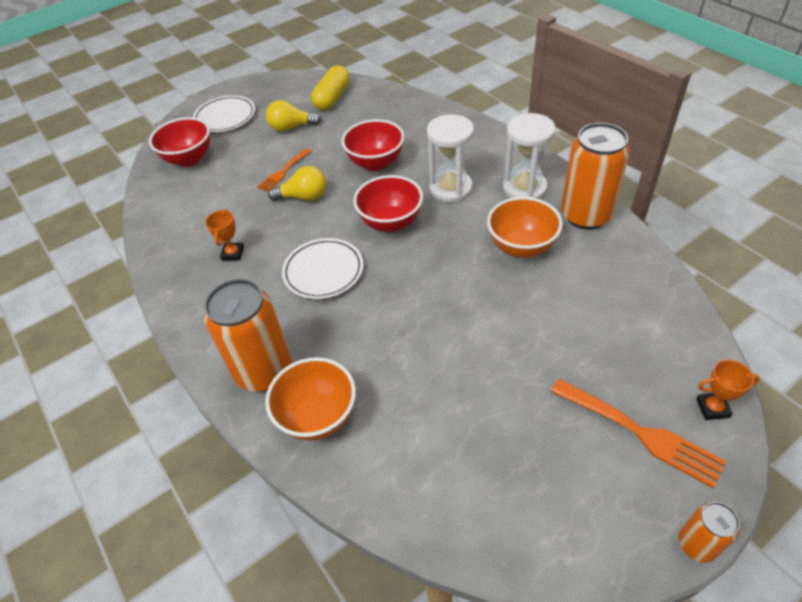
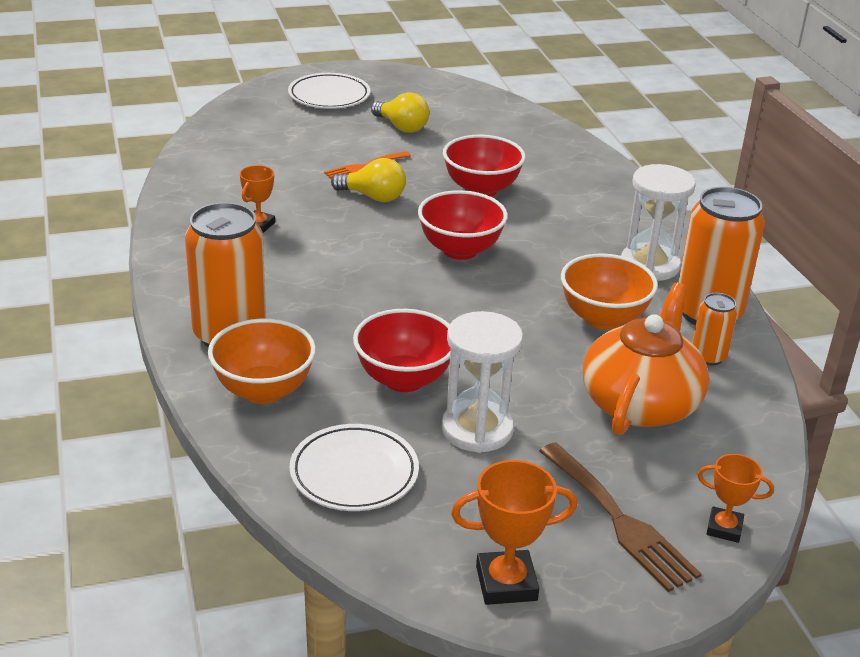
camera: 15 degrees right, 15 degrees down
red bowl [149,117,210,167] -> red bowl moved to [353,309,451,392]
yellow light bulb [266,100,321,132] -> yellow light bulb turned 150 degrees counterclockwise [371,92,429,133]
white plate [282,238,363,299] -> white plate moved to [289,424,419,511]
yellow capsule [311,66,350,110] -> none
white hourglass [427,114,474,202] -> white hourglass moved to [442,311,523,453]
orange fork [551,379,726,489] -> brown fork [539,443,701,592]
orange can [679,502,740,563] -> orange can moved to [692,293,737,366]
none -> orange trophy [451,460,577,605]
none -> orange teapot [583,283,709,435]

